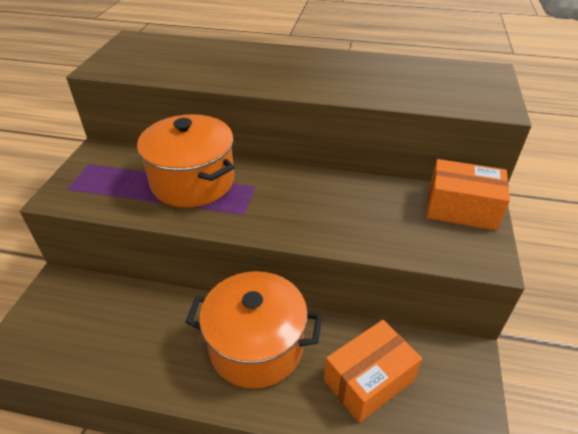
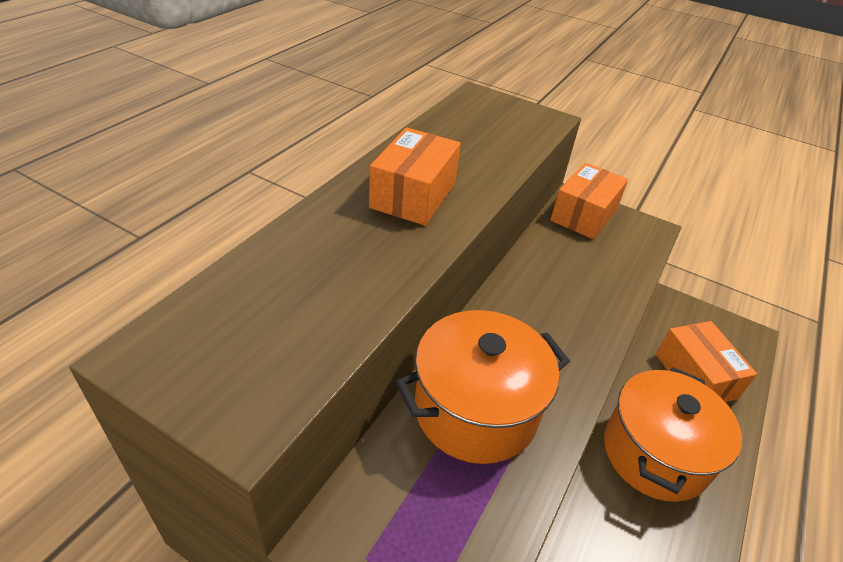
camera: 75 degrees left, 0 degrees up
none -> orange box [369,127,461,226]

